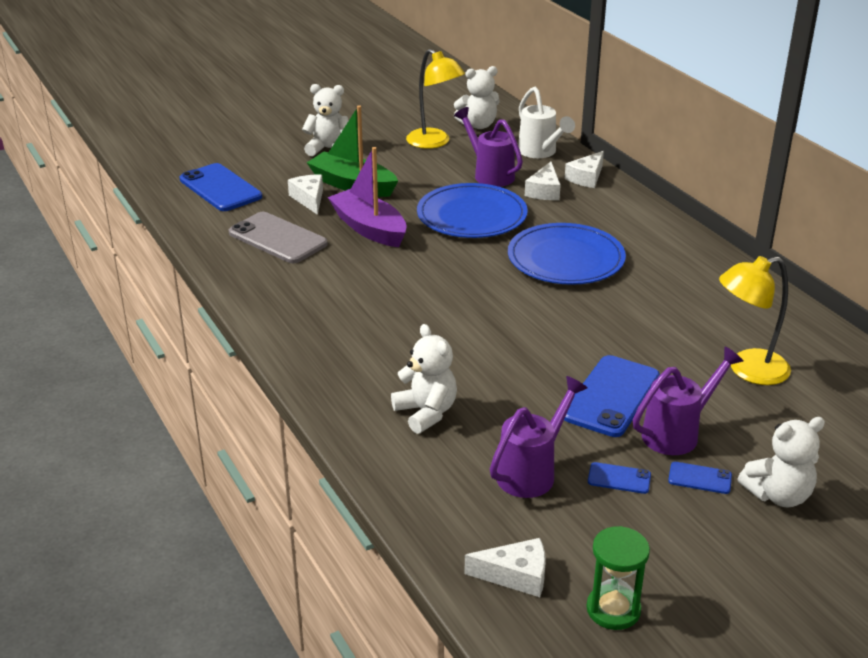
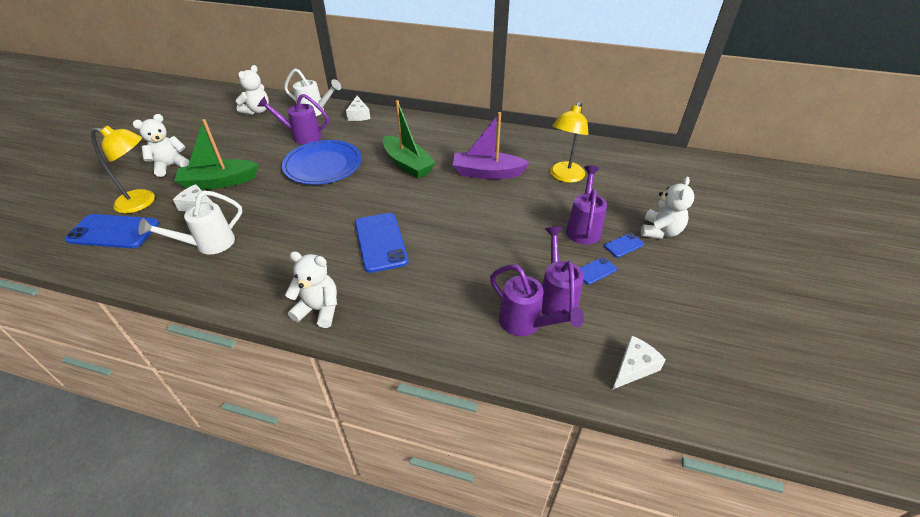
camera: 45 degrees left, 10 degrees up
grey phone [229,212,328,263] -> white watering can [138,191,242,254]
purple boat [328,147,407,247] -> purple boat moved to [453,112,530,179]
white teddy bear [391,324,457,434] -> white teddy bear moved to [285,251,337,328]
yellow lamp [406,49,465,149] -> yellow lamp moved to [91,125,155,213]
blue plate [508,223,626,285] -> green boat [383,100,436,178]
white cheese [525,162,560,200] -> none
blue phone [564,355,660,437] -> blue phone moved to [355,213,409,273]
green hourglass [587,526,650,630] -> none
none -> purple watering can [490,265,584,336]

